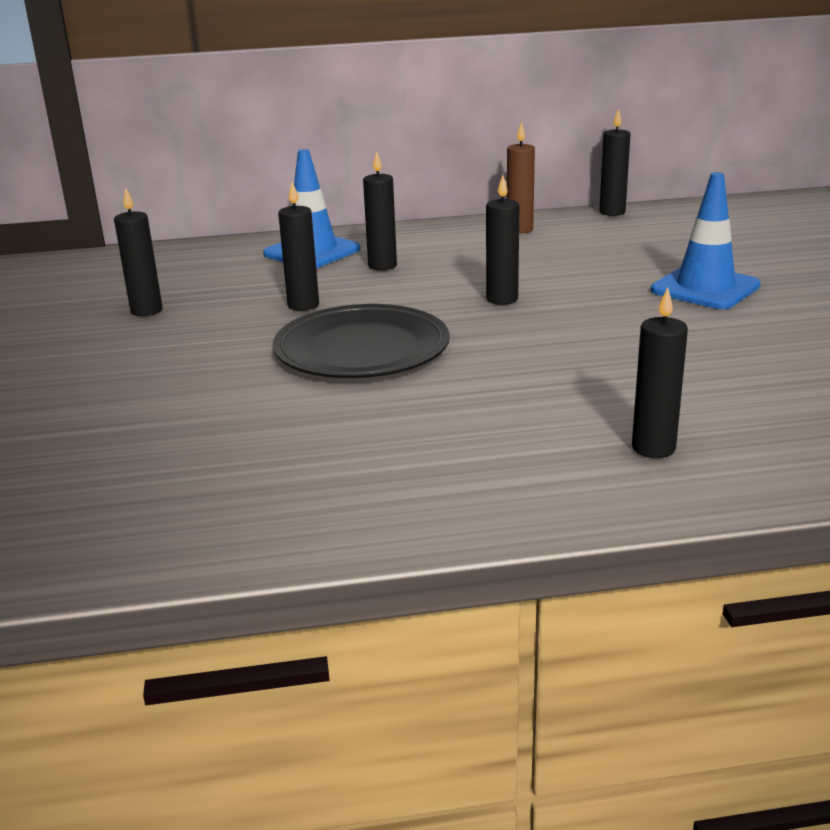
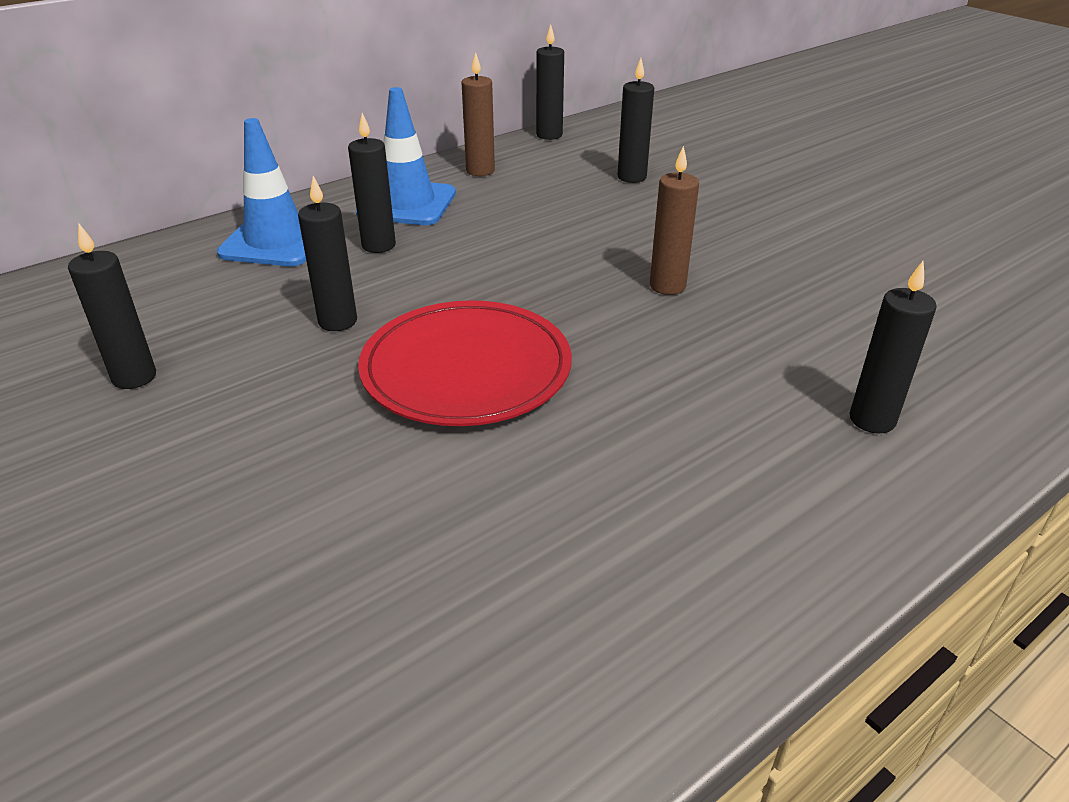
camera: 30 degrees left, 10 degrees up
black plate [273,304,450,378] -> red plate [358,300,572,426]
black candle [486,175,519,305] -> black candle moved to [617,58,654,183]
blue traffic cone [651,172,761,309] -> blue traffic cone moved to [356,87,456,225]
none -> brown candle [650,146,699,295]

